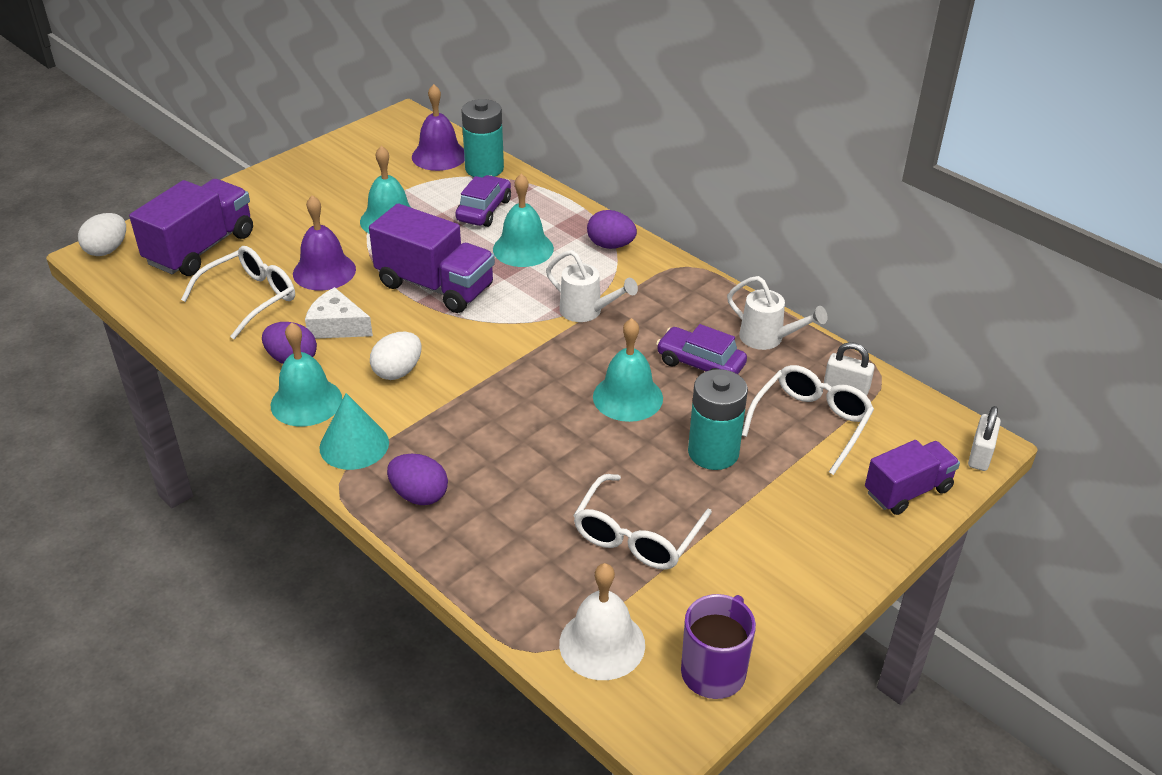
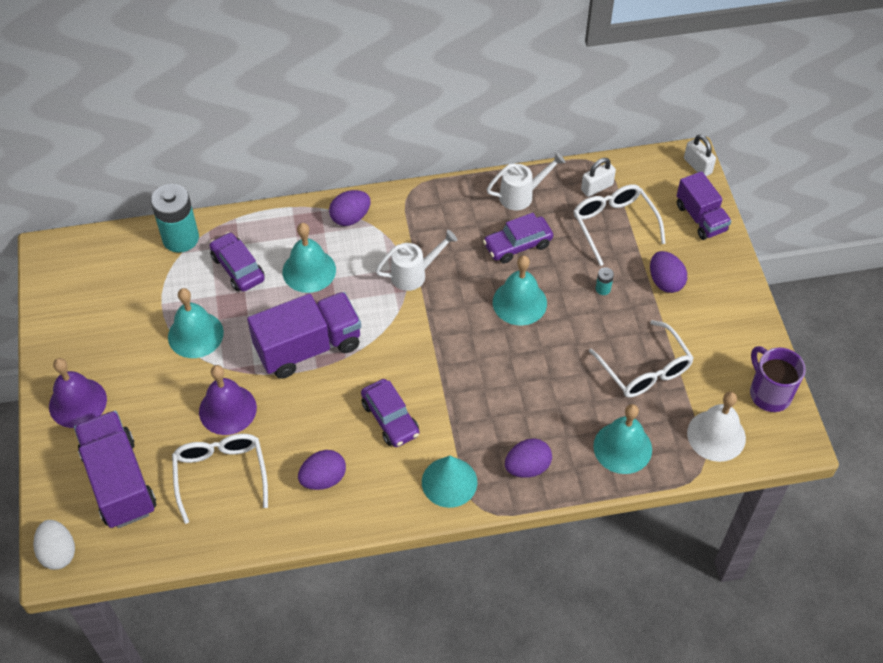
camera: 55 degrees left, 15 degrees up
turquoise bell [271,322,342,426] -> turquoise bell moved to [593,404,652,474]
white cheese [305,287,373,339] -> none
white egg [370,332,422,380] -> purple car [361,379,419,447]
purple bell [412,84,465,171] -> purple bell moved to [49,358,107,428]
turquoise battery [688,369,748,470] -> turquoise battery [596,267,614,295], size x0.41
purple truck [865,440,960,515] -> purple truck turned 150 degrees clockwise [677,171,731,240]
none -> purple egg [650,251,687,293]

